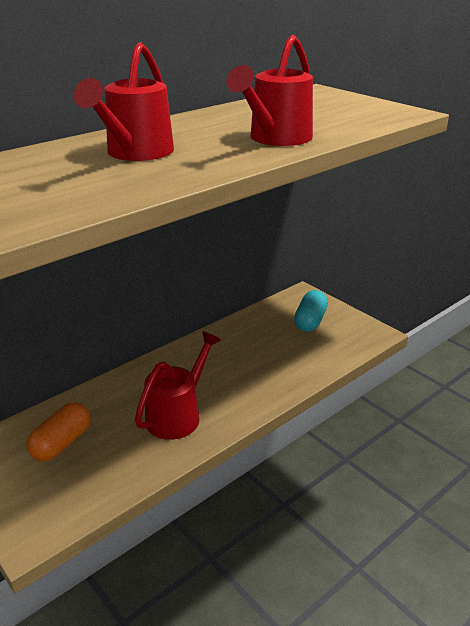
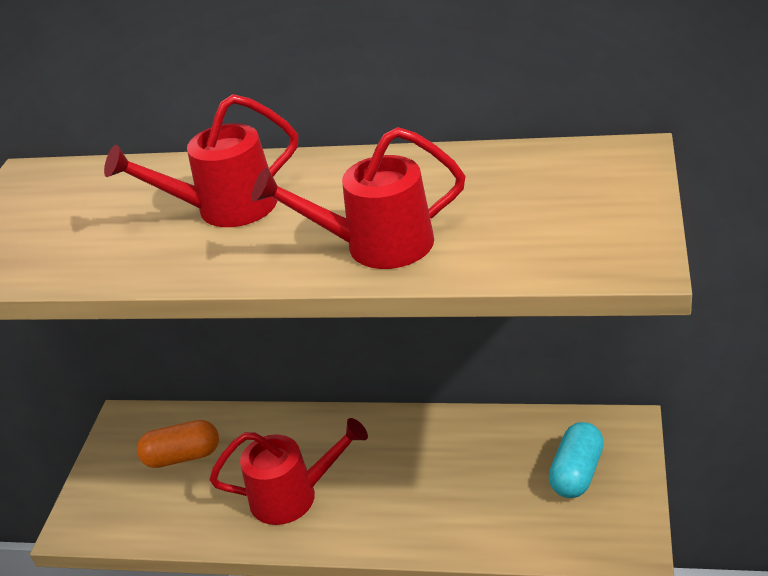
camera: 55 degrees right, 5 degrees up
turquoise capsule [294,290,328,332] -> turquoise capsule turned 45 degrees counterclockwise [549,422,604,498]

